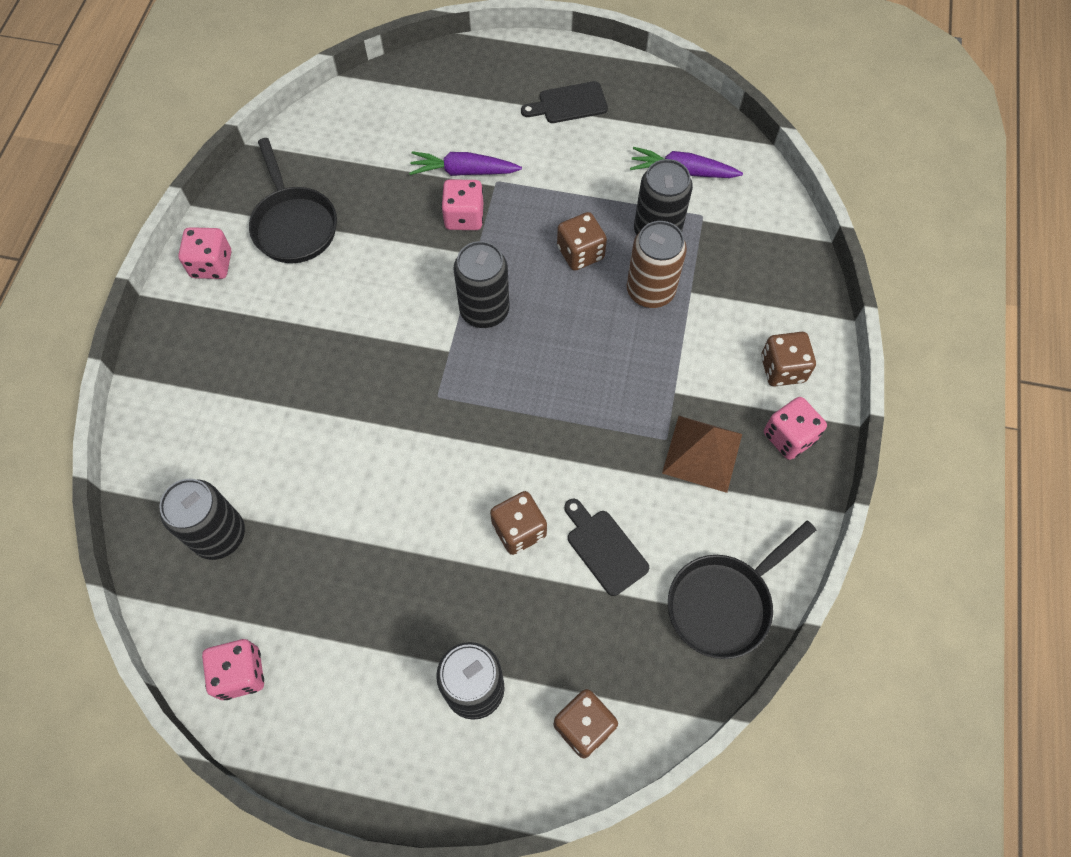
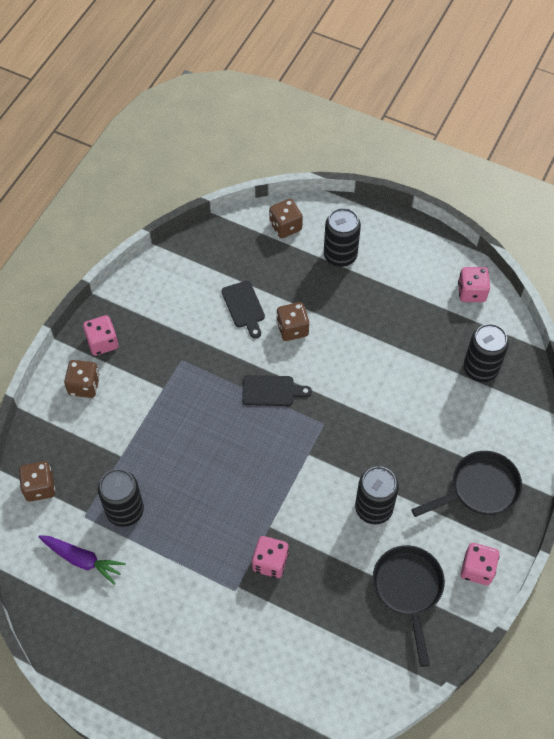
camera: 165 degrees left, 5 degrees down
purple carrot [409,151,522,176] -> none
black can [453,241,510,328] -> black can moved to [355,466,399,524]
black cutting board [521,81,608,123] -> black cutting board moved to [242,375,312,406]
brown dice [557,212,607,271] -> brown dice moved to [19,461,55,502]
brown can [627,221,687,308] -> none
brown pyramid [662,416,742,493] -> none
black pan [668,521,816,659] -> black pan moved to [411,451,522,517]

